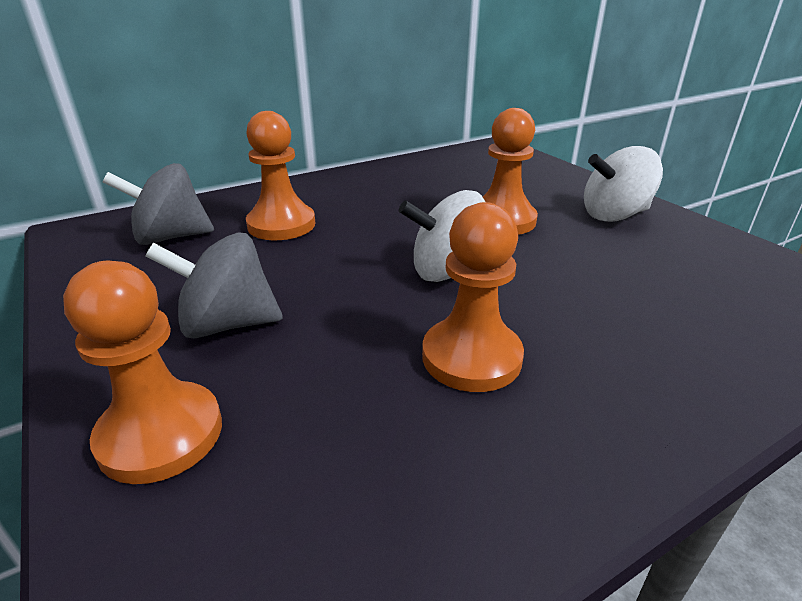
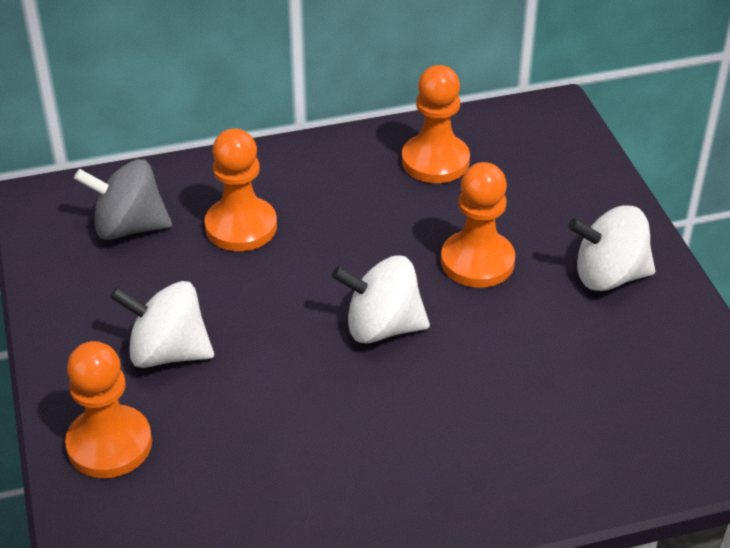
camera: 15 degrees right, 10 degrees up
grey spinning top [145,232,283,339] -> white spinning top [110,281,214,368]
orange pawn [422,202,524,392] -> orange pawn moved to [402,65,470,183]

